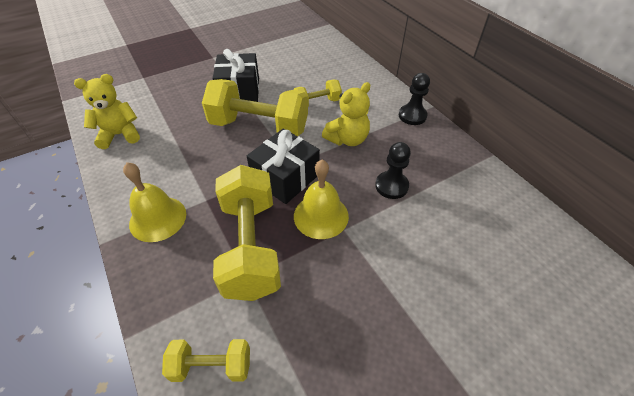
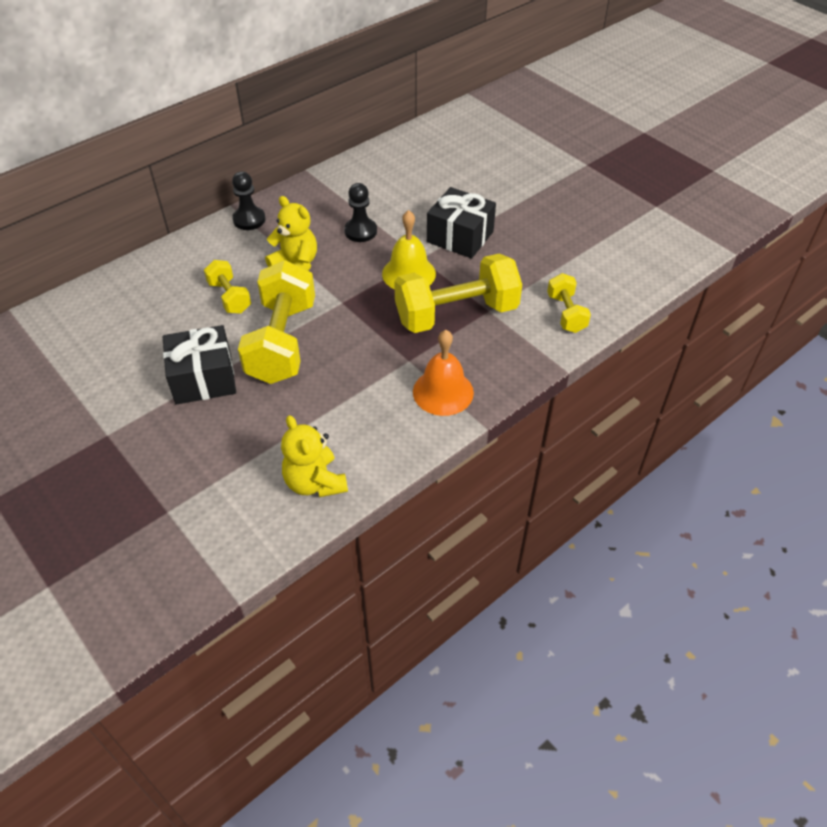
camera: 100 degrees left, 0 degrees up
yellow bell [123,162,186,242] -> orange bell [413,330,474,416]
black gift [247,128,320,204] -> black gift moved to [427,187,496,259]

